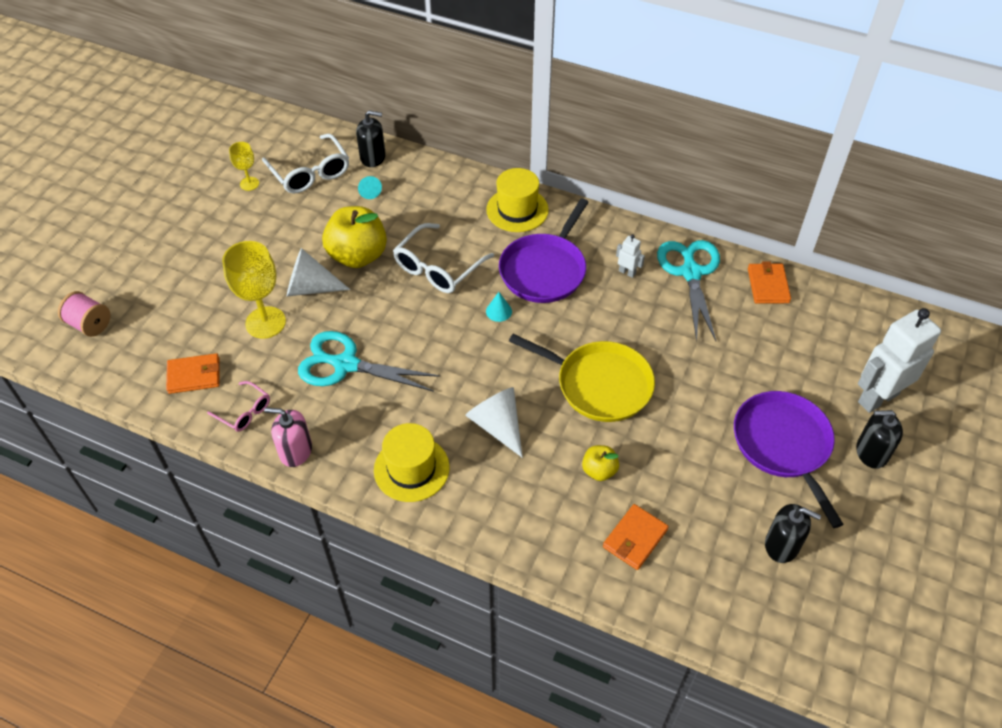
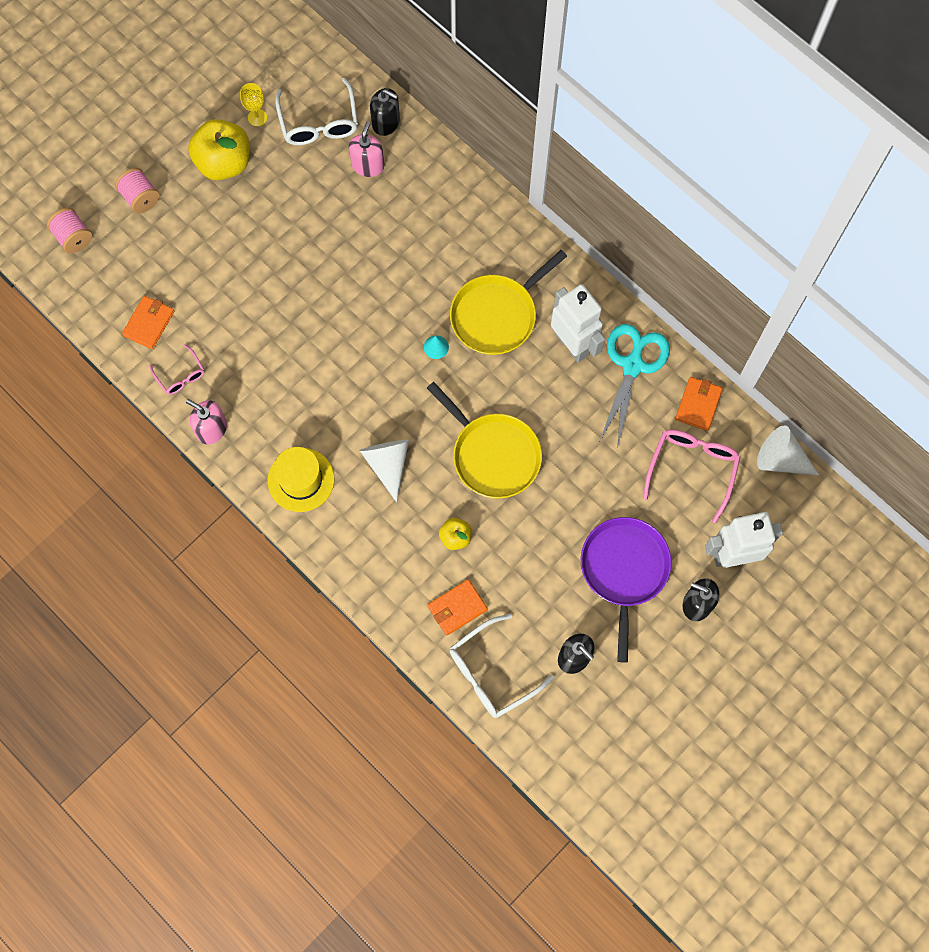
camera: 20 degrees right, 20 degrees up
orange wallet [166,353,220,394] -> orange wallet turned 75 degrees counterclockwise [122,296,174,349]
yellow goblet [222,241,286,339] -> none
white cone [287,248,350,296] -> white cone moved to [757,426,819,475]
turquoise scissors [298,331,440,392] -> none
yellow apple [322,206,387,268] -> yellow apple moved to [188,119,250,180]
turquoise cone [358,176,382,199] -> pink soap dispenser [349,121,384,177]
white glasses [393,223,494,293] -> white glasses moved to [450,614,554,718]
yellow hat [486,168,549,232] -> none
purple pan [499,198,589,303] -> yellow pan [450,250,567,355]
white robot [616,234,645,278] -> white robot [551,284,605,362], size x2.32
none -> pink spool [115,168,160,213]
none -> pink glasses [643,430,740,523]

